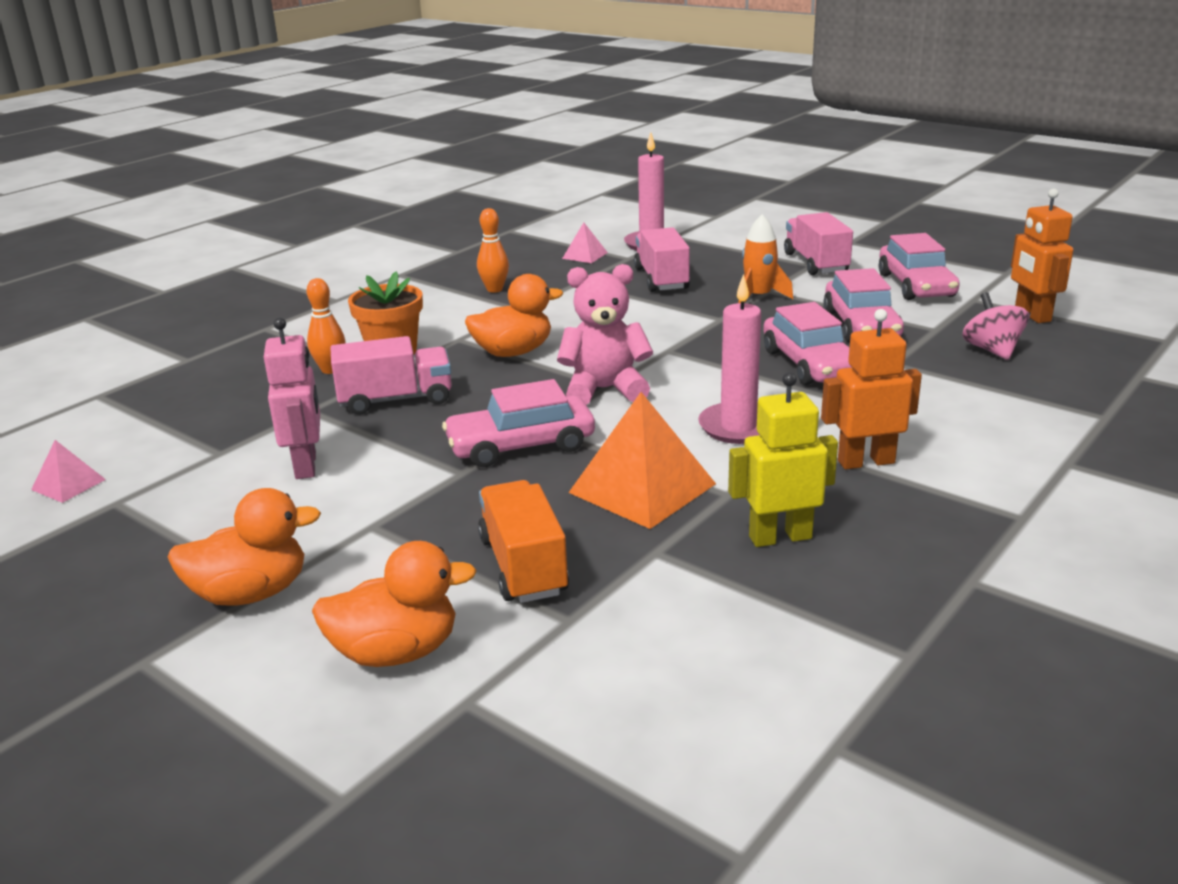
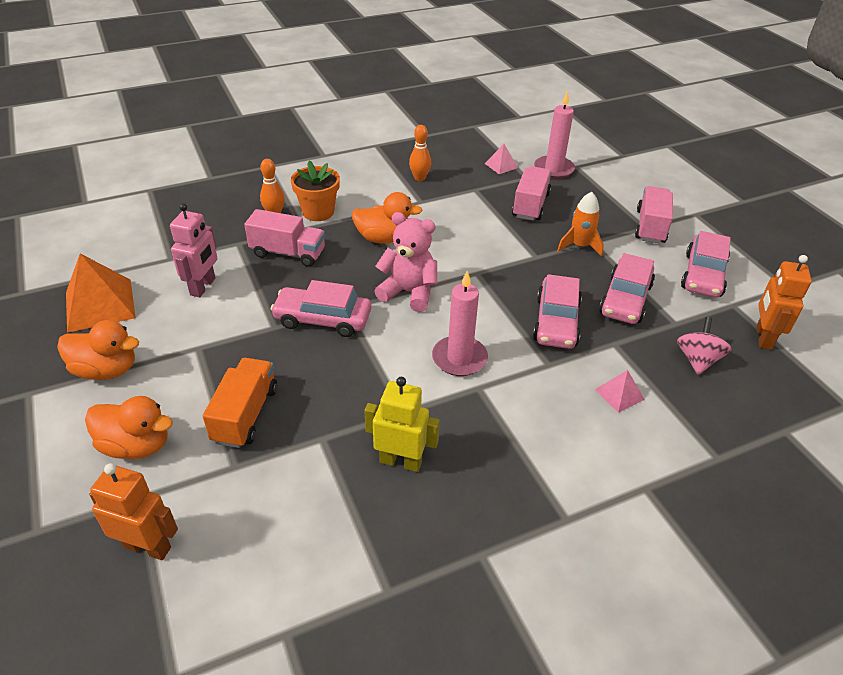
camera: 25 degrees right, 15 degrees up
pink pyramid [31,440,106,503] -> pink pyramid moved to [595,370,645,413]
orange pyramid [568,392,716,529] -> orange pyramid moved to [66,253,136,333]
orange robot [821,309,922,469] -> orange robot moved to [89,463,178,560]

